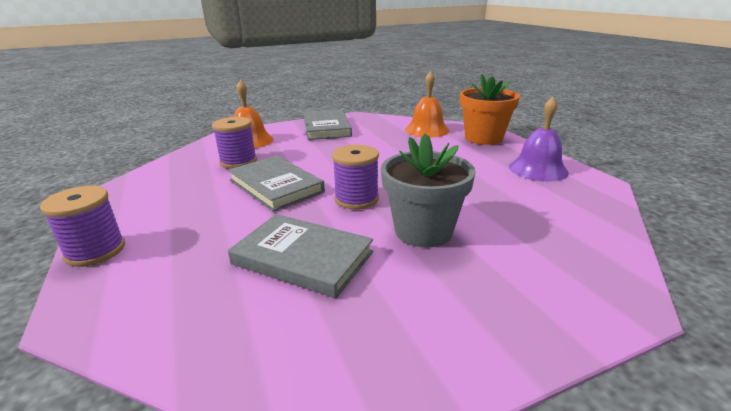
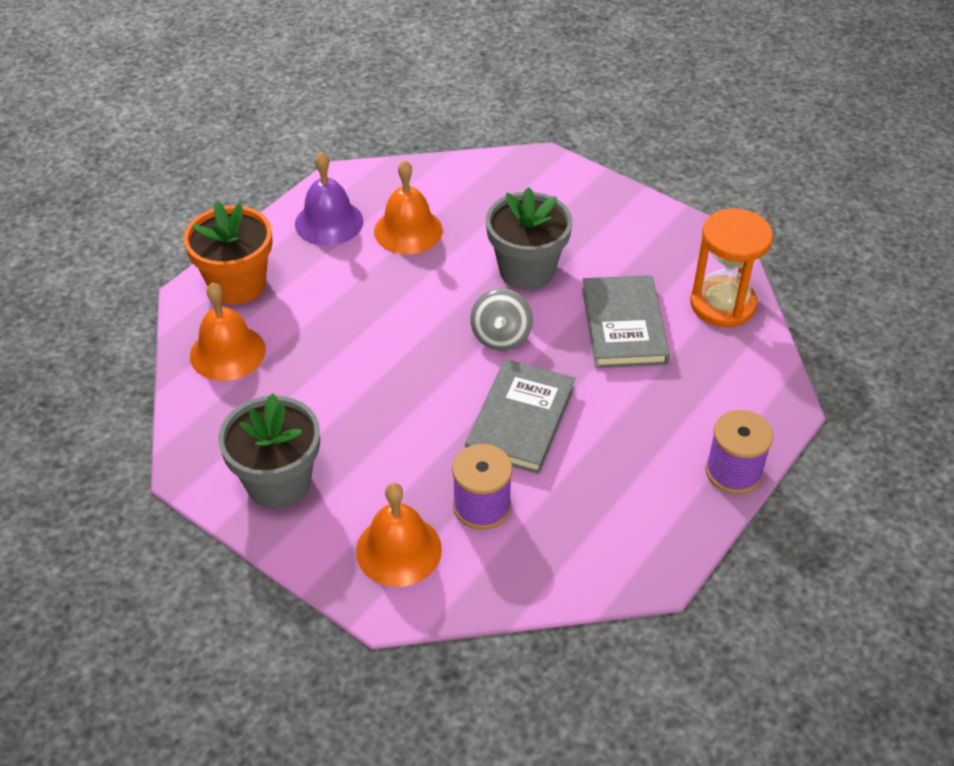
camera: 120 degrees left, 20 degrees up
grey book [304,109,352,140] -> grey flower pot [218,393,320,509]
purple spool [332,145,379,209] -> grey spinning top [470,288,533,351]
none -> orange bell [374,160,443,254]
none -> orange hourglass [690,208,773,327]

